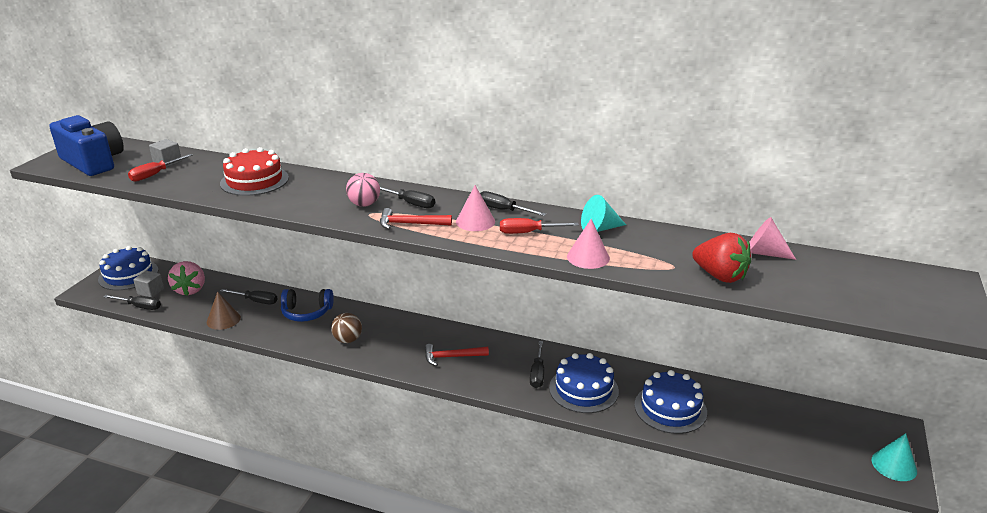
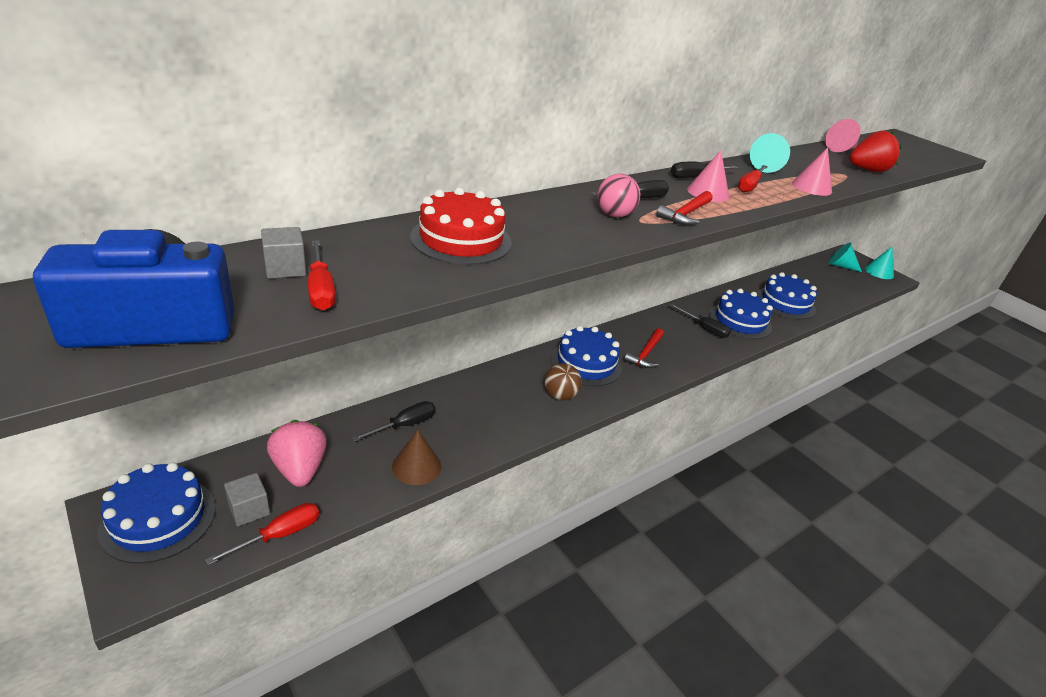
camera: 60 degrees left, 5 degrees up
black screwdriver [104,295,161,310] -> red screwdriver [206,503,319,565]
pink strawberry [168,261,205,296] -> pink strawberry turned 135 degrees counterclockwise [267,420,327,487]
blue headphones [281,289,334,322] -> none
none -> blue cake [551,326,622,387]
none -> turquoise cone [829,242,862,272]

